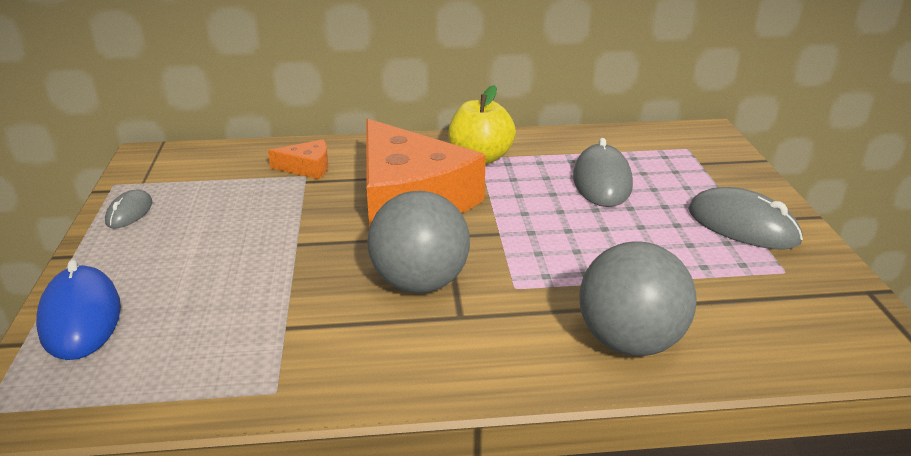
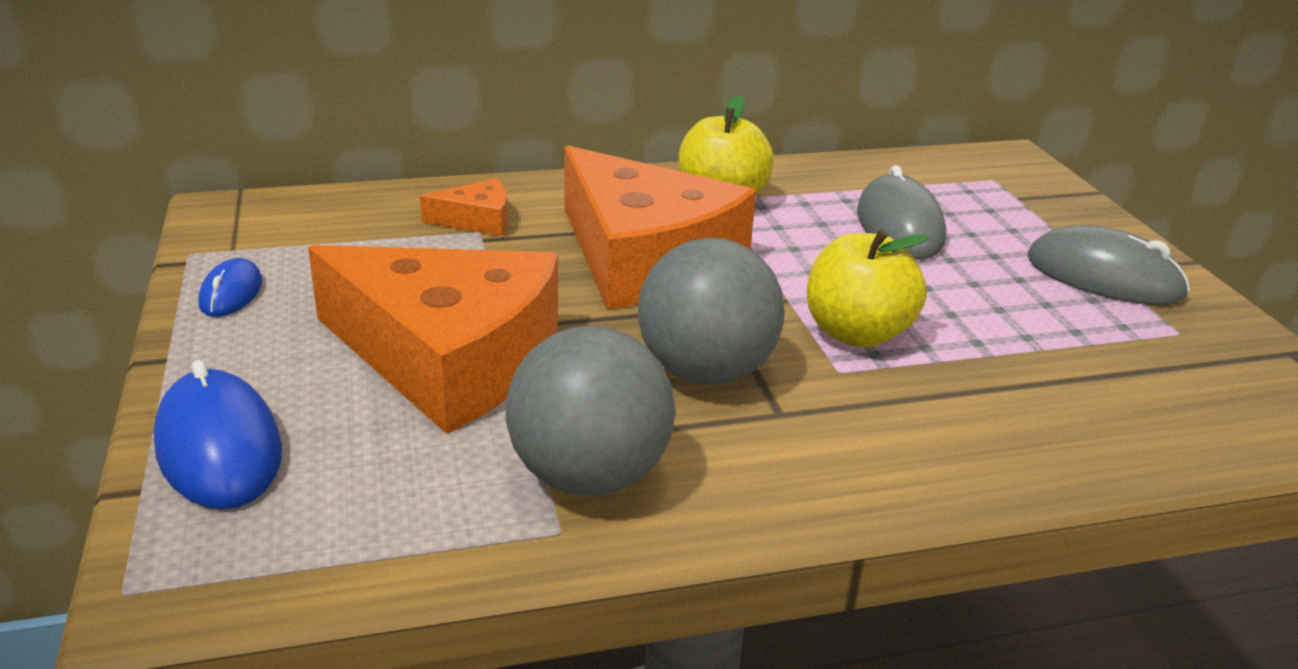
camera: 10 degrees left, 0 degrees up
grey mouse [105,190,152,228] -> blue mouse [198,258,262,317]
grey ball [579,241,696,356] -> grey ball moved to [506,326,675,496]
none -> orange cheese [308,245,558,434]
none -> yellow apple [807,229,929,348]

